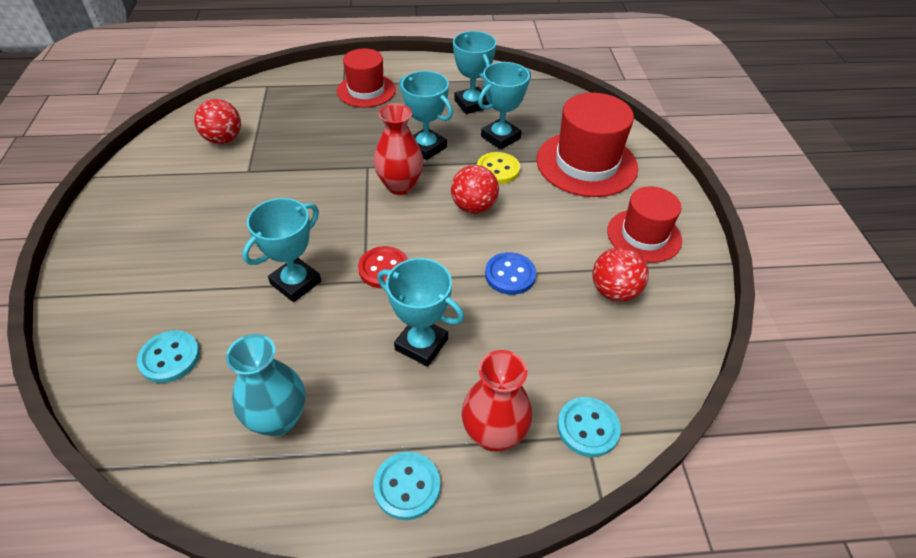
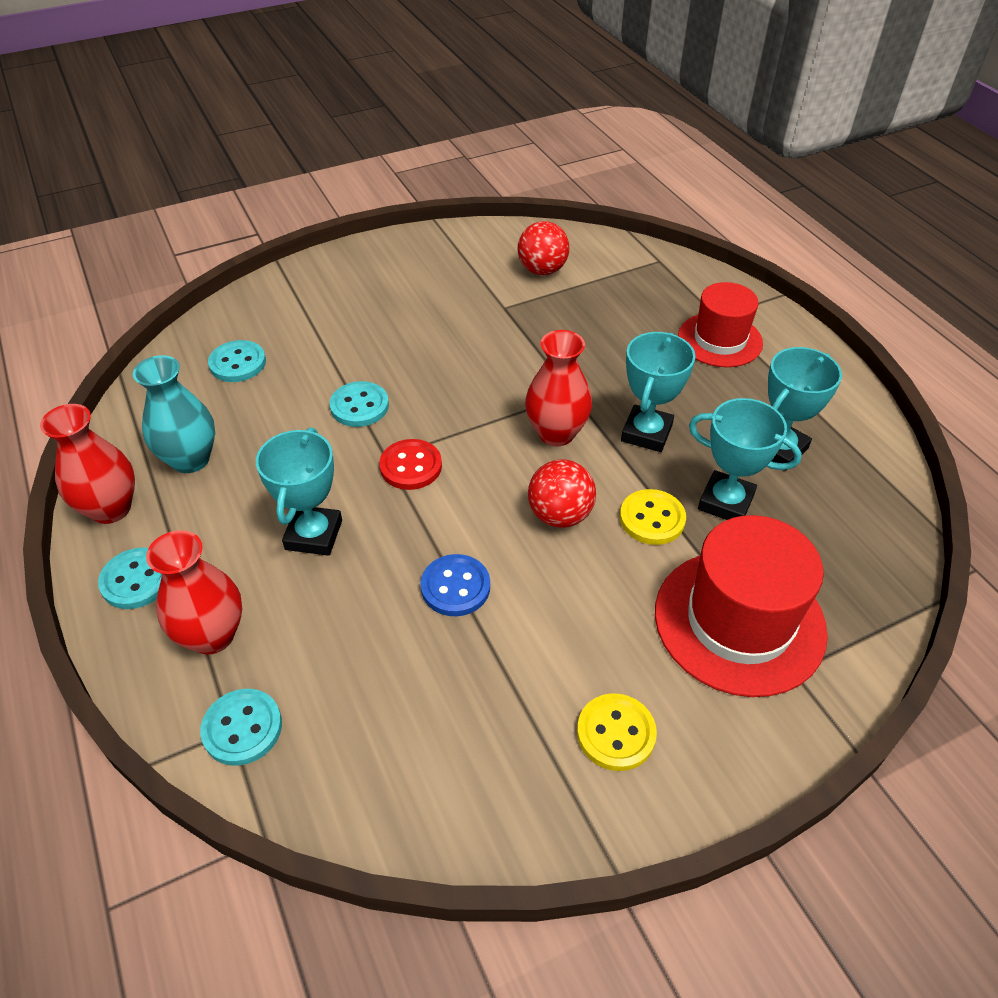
camera: 70 degrees right, 0 degrees up
turquoise trophy [242,198,321,302] -> turquoise button [330,381,389,427]
red ball [592,247,649,302] -> none
red hat [607,187,682,263] -> yellow button [577,693,657,771]
none -> red vase [40,404,135,524]

